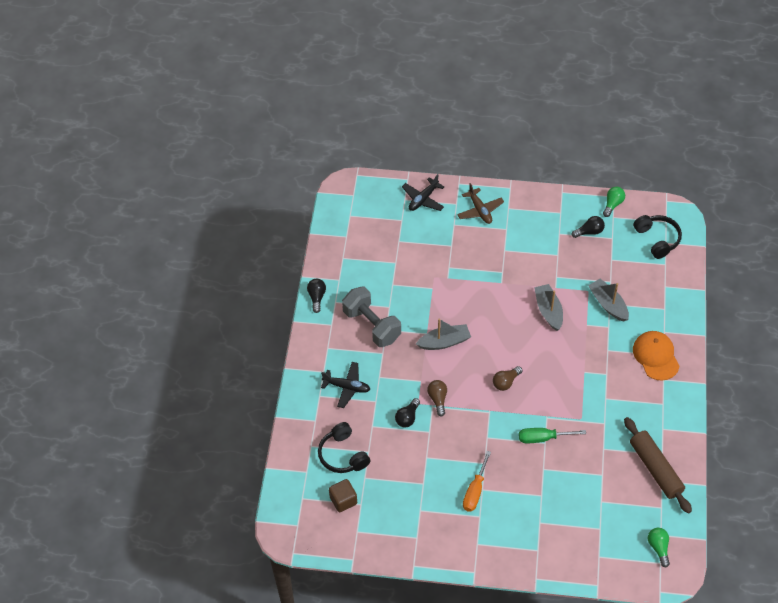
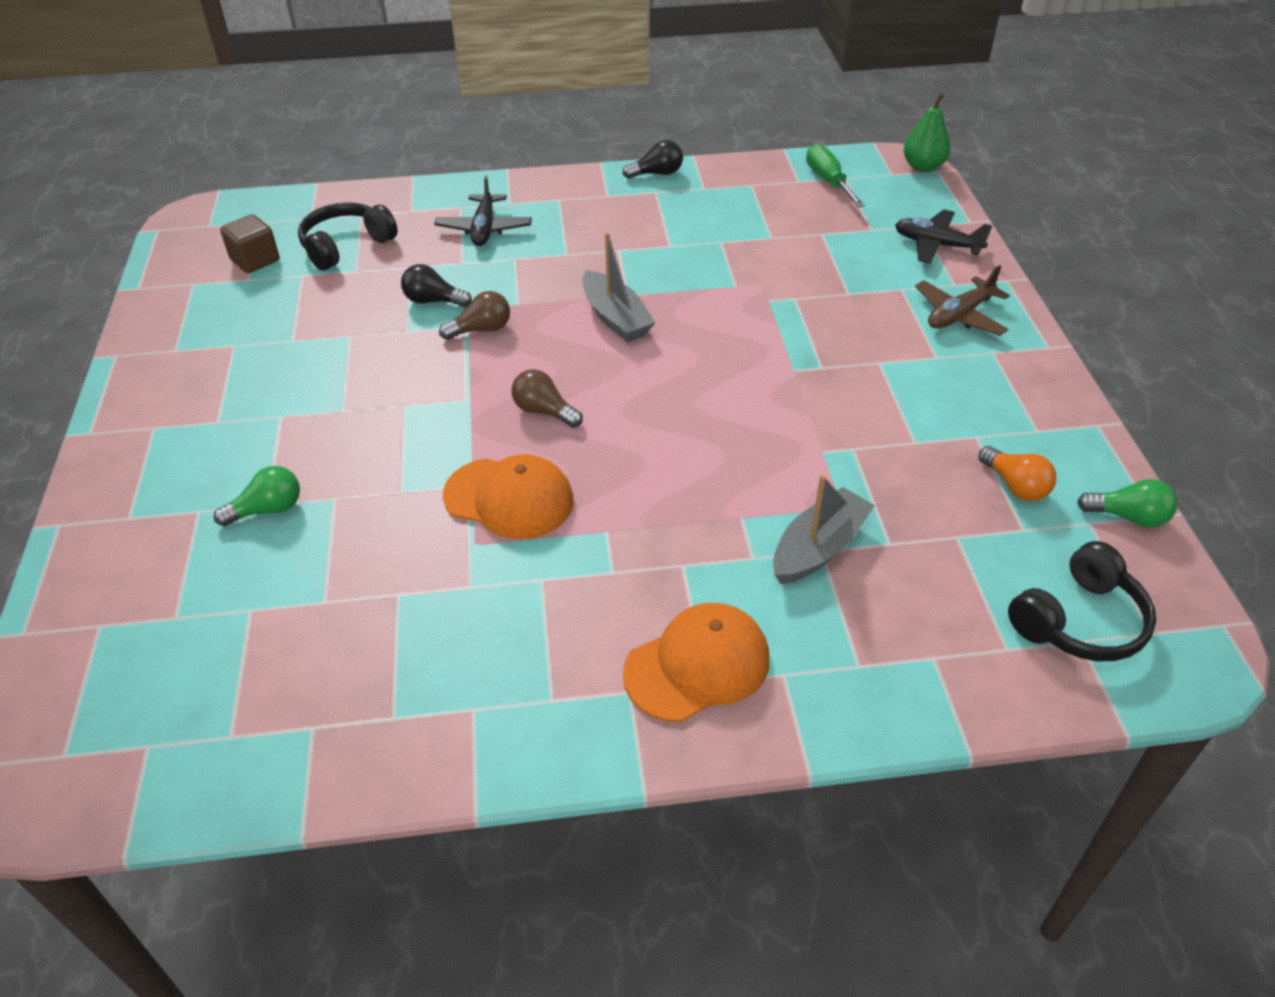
camera: 75 degrees right, 10 degrees down
grey dumbbell [342,287,401,347] -> none
orange screwdriver [463,451,491,512] -> none
green screwdriver [519,428,586,443] -> green screwdriver moved to [806,144,865,207]
grey boat [534,284,563,331] -> none
black light bulb [572,216,605,238] -> orange light bulb [978,446,1056,501]
brown rolling pin [624,417,692,513] -> none
green light bulb [648,528,670,568] -> green light bulb moved to [214,466,300,526]
none -> orange cap [443,454,574,539]
none -> green pear [904,93,950,173]

